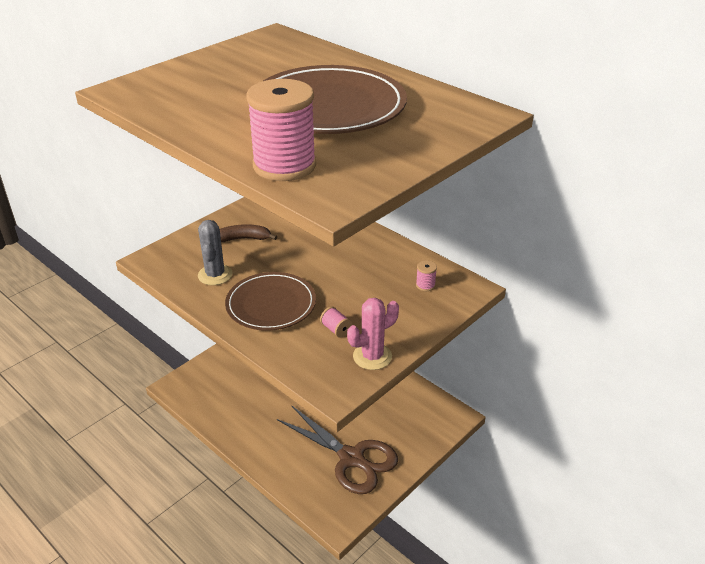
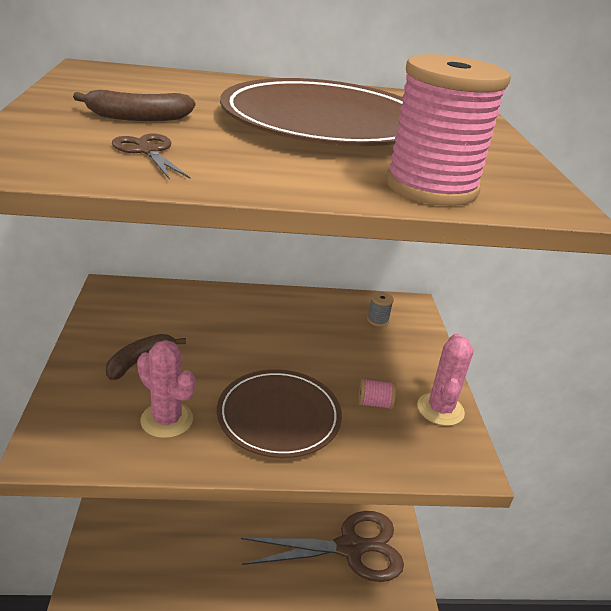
camera: 50 degrees left, 5 degrees down
grey cactus [198,220,233,285] -> pink cactus [137,340,195,438]
pink spool [416,260,437,291] -> grey spool [367,292,394,327]
none -> brown banana [73,90,195,121]
none -> brown scissors [112,133,190,180]

